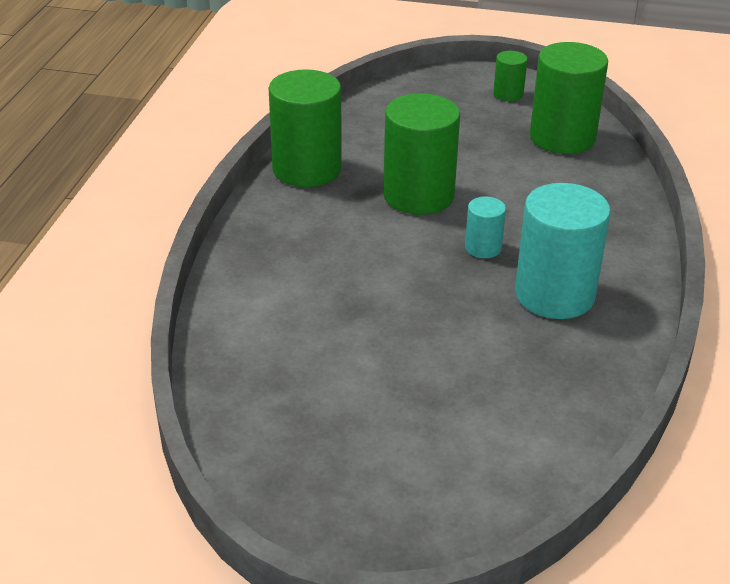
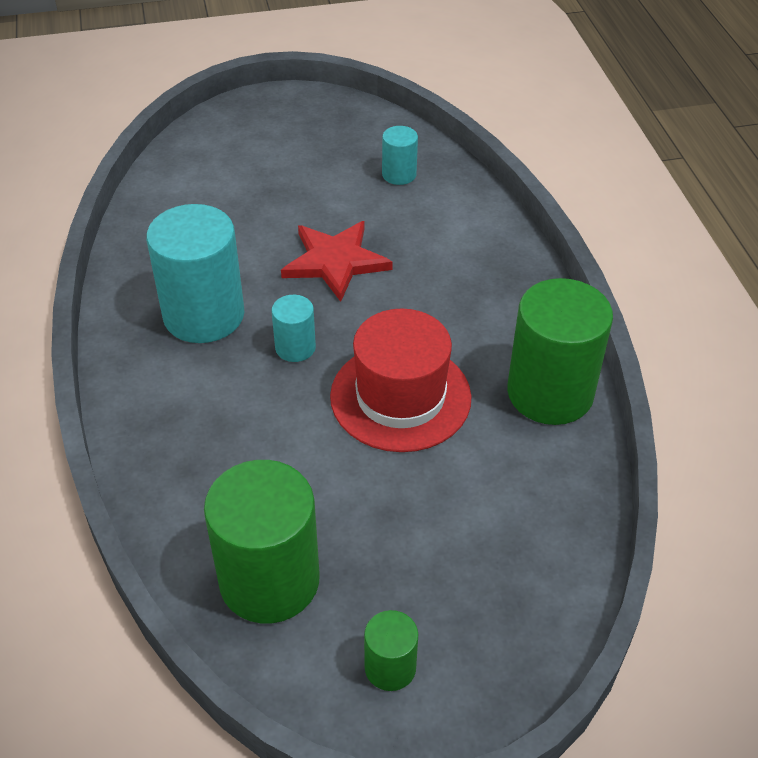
camera: 155 degrees right, 10 degrees up
green cylinder [383,93,460,215] -> red hat [330,309,472,452]
none -> red star [281,221,393,302]
none -> turquoise cylinder [382,126,418,185]

